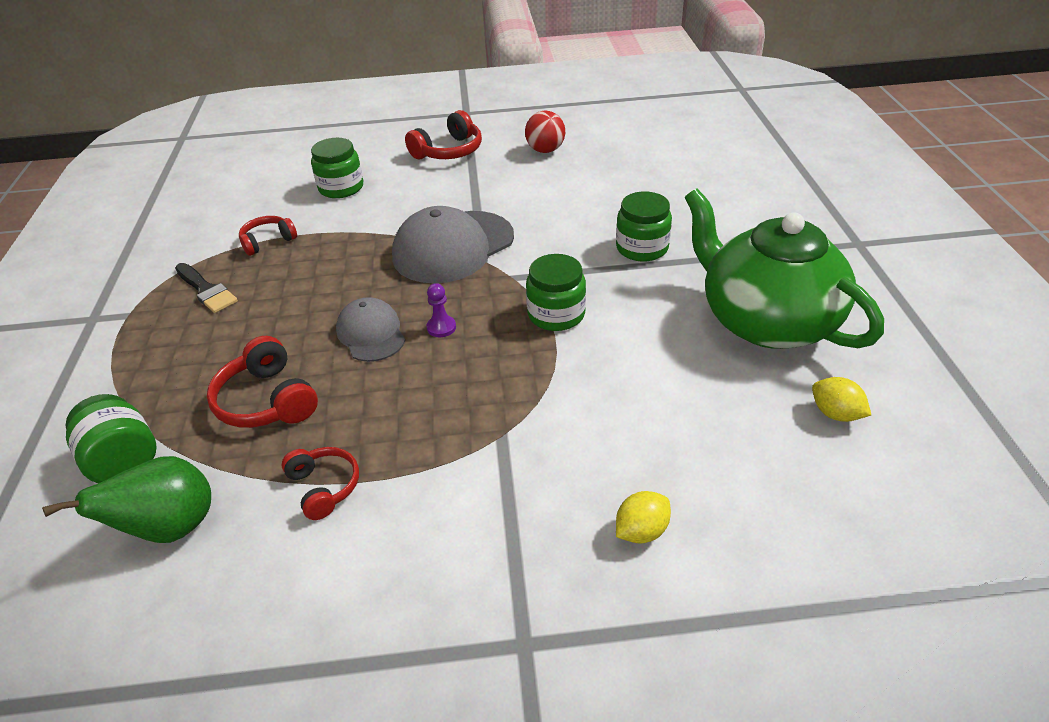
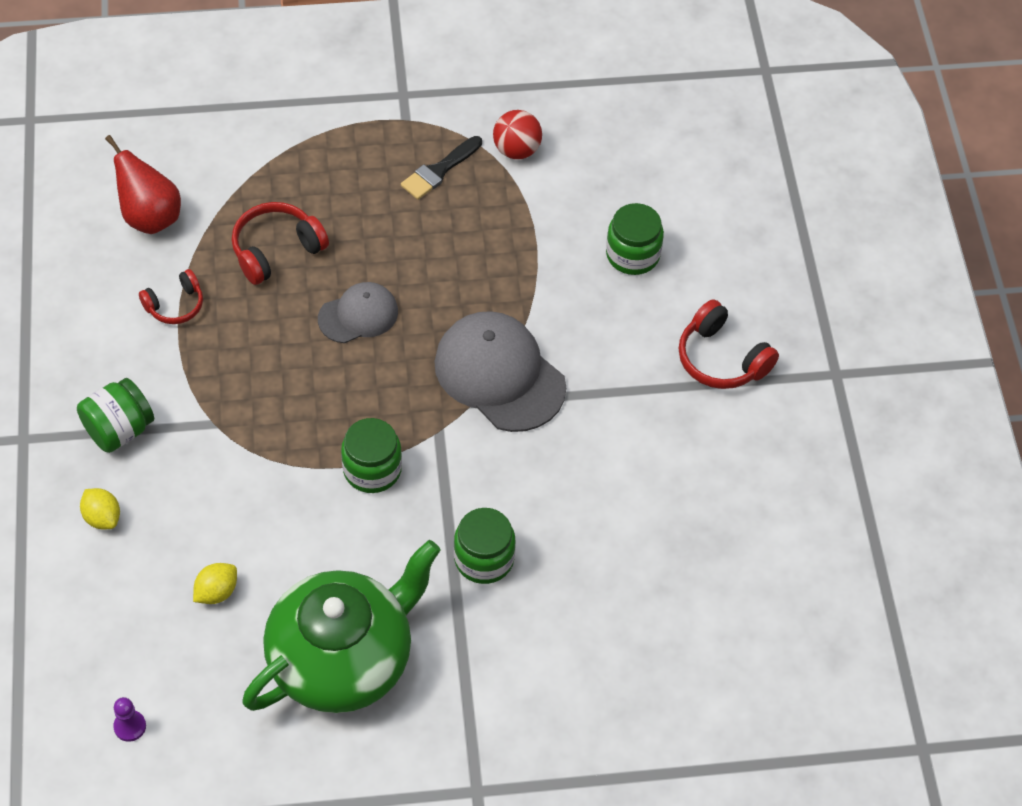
camera: 85 degrees right, 15 degrees up
green pear [42,456,211,543] -> red pear [105,135,181,234]
green jar [65,394,157,483] -> green jar moved to [77,378,154,453]
red headphones [239,216,297,256] -> none
purple pawn [427,283,456,337] -> purple pawn moved to [113,697,146,742]
red ball [525,111,565,153] -> red ball moved to [493,110,542,159]
yellow lemon [812,377,871,422] -> yellow lemon moved to [193,563,237,604]

